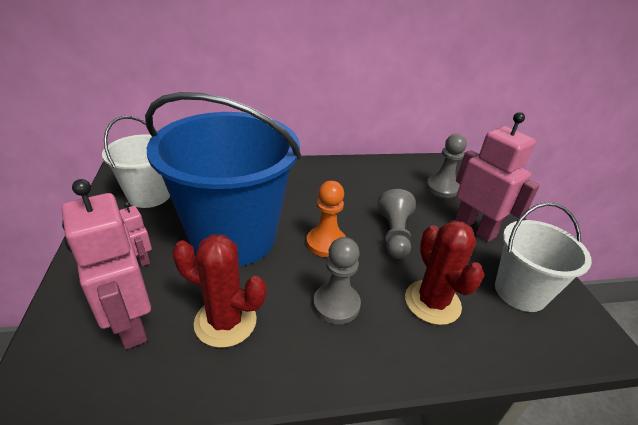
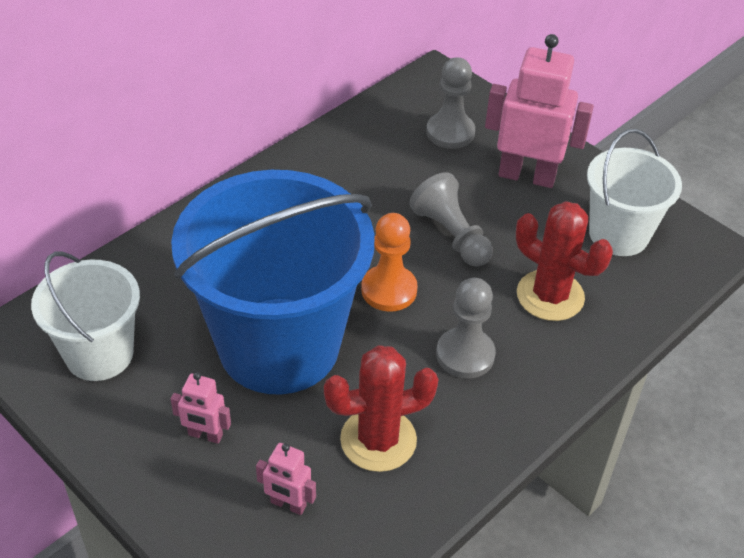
camera: 35 degrees left, 10 degrees up
pink robot [62,179,151,349] -> pink robot [256,443,316,515], size x0.48

